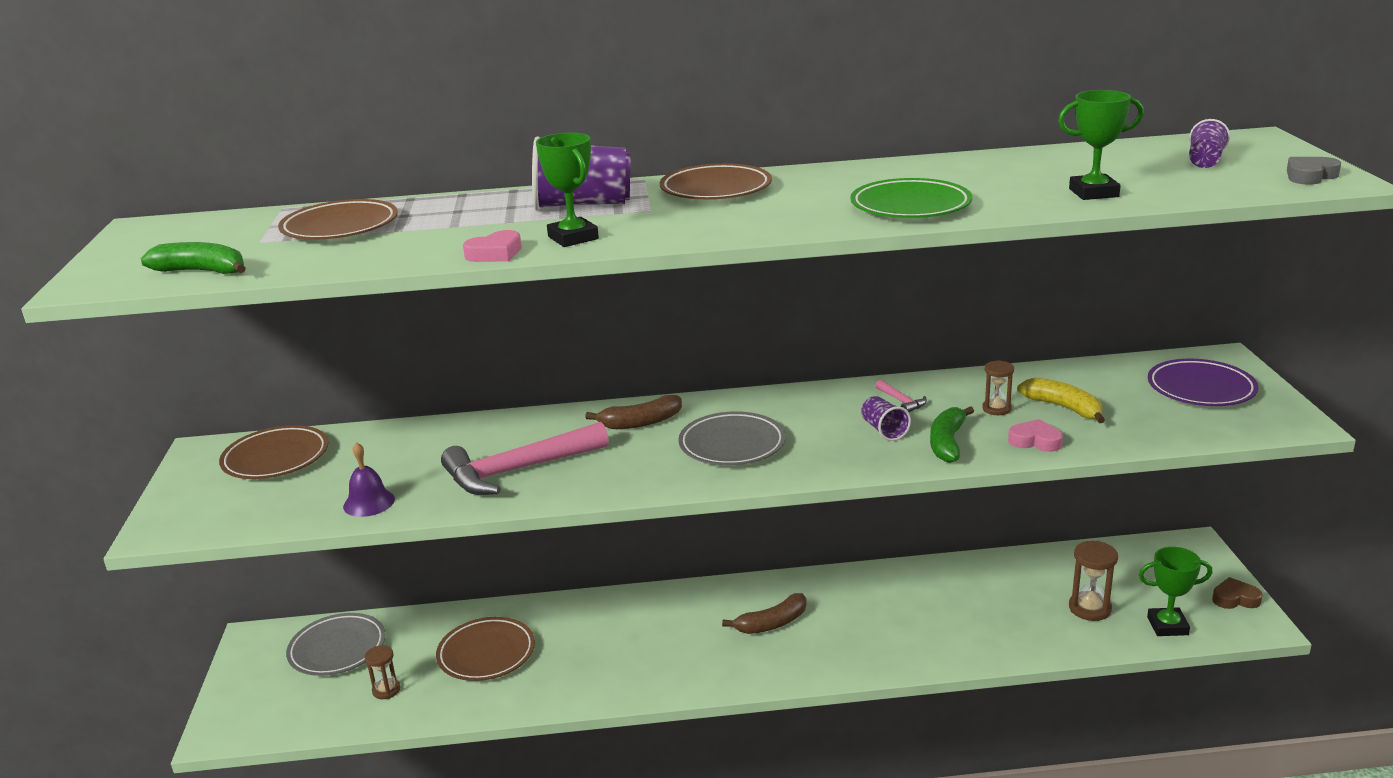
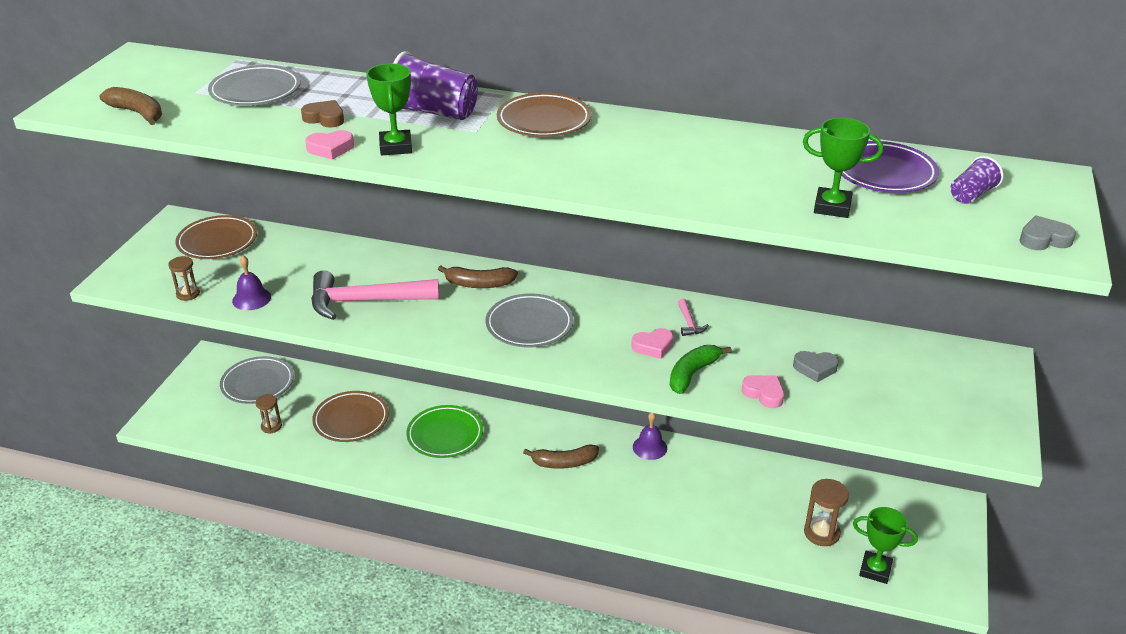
camera: 20 degrees right, 10 degrees up
green banana [141,242,246,274] -> brown banana [100,87,162,125]
brown plate [278,199,398,239] -> grey plate [208,65,301,106]
green plate [850,178,972,218] -> green plate moved to [406,405,483,458]
purple cup [861,396,911,441] -> pink heart [631,328,673,359]
brown hourglass [982,360,1014,415] -> brown hourglass moved to [168,256,200,301]
yellow banana [1017,378,1105,423] -> grey heart [793,351,839,382]
purple plate [1148,359,1258,406] -> purple plate moved to [841,141,939,193]
brown heart [1212,577,1263,609] -> brown heart moved to [301,100,344,128]
none -> purple bell [633,413,667,460]

